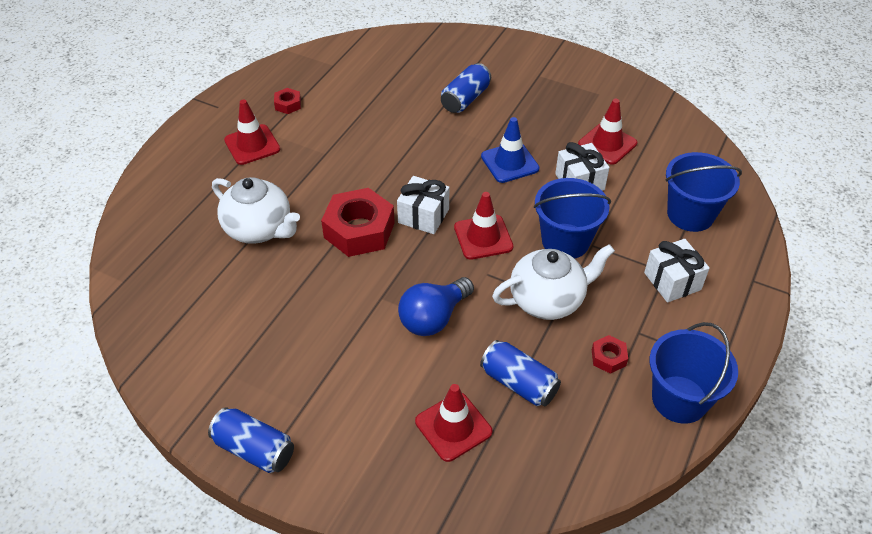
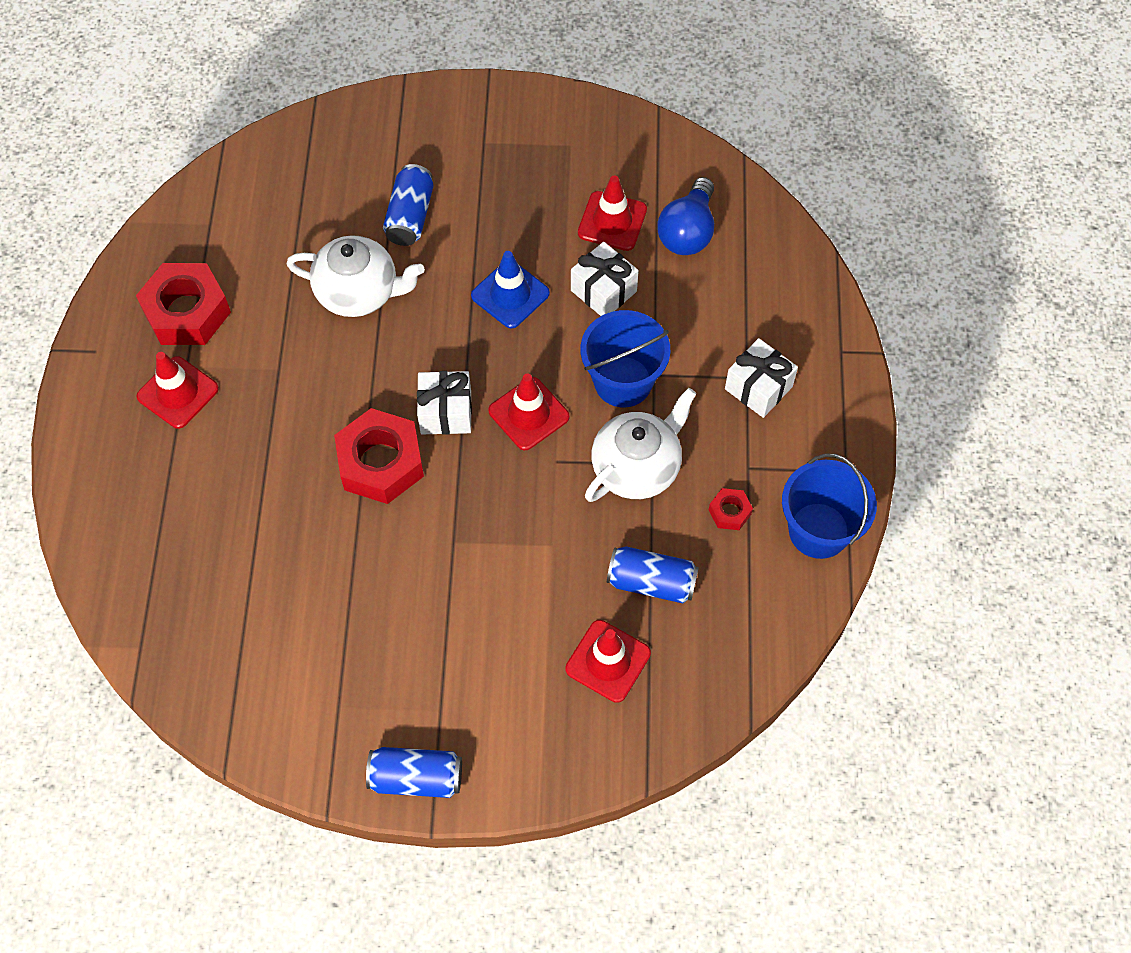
camera: 25 degrees left, 15 degrees up
white teapot [212,177,300,244] -> white teapot moved to [287,235,425,317]
red nut [274,88,301,114] -> red nut [136,263,231,345], size x2.18
blue light bulb [398,277,474,336] -> blue light bulb moved to [657,177,714,255]
blue bucket [666,152,742,232] -> none

